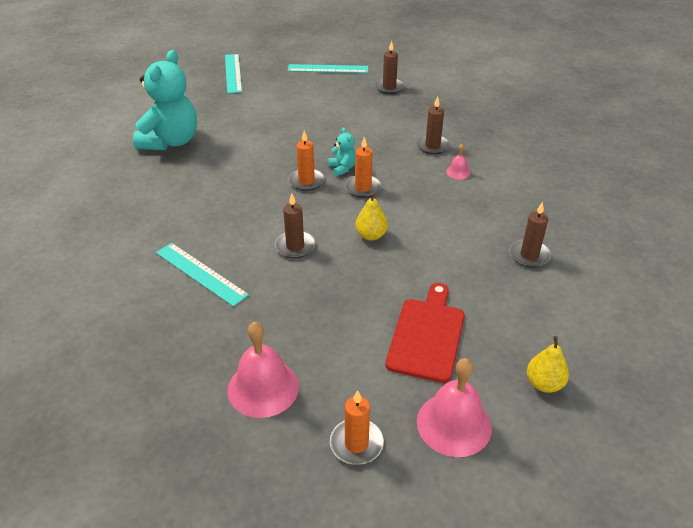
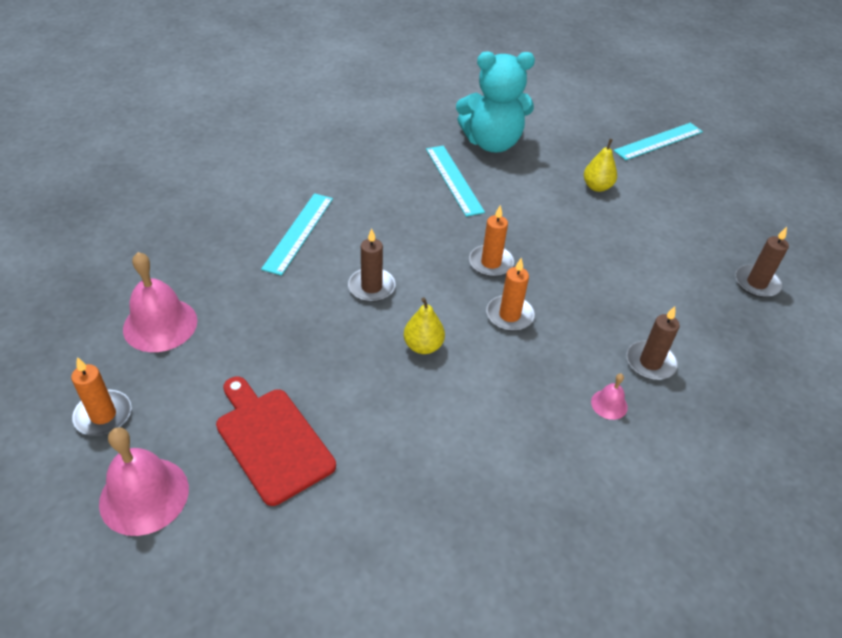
camera: 65 degrees right, 5 degrees up
turquoise ruler [287,64,368,73] -> turquoise ruler moved to [426,146,485,217]
turquoise teddy bear [328,127,355,176] -> none
red cutting board [385,283,465,383] -> red cutting board turned 120 degrees counterclockwise [216,377,336,506]
brown candle [509,202,551,268] -> none
yellow pear [527,336,569,393] -> yellow pear moved to [584,139,617,192]

